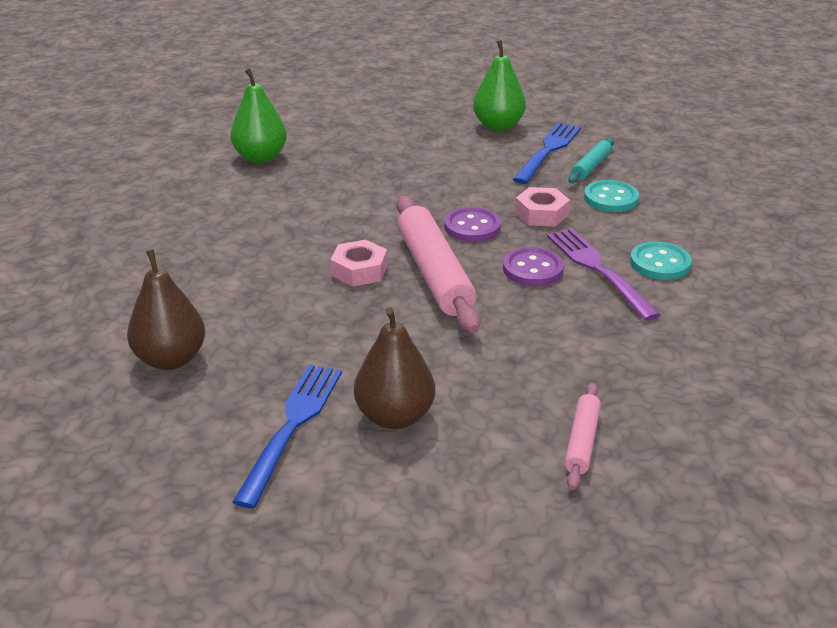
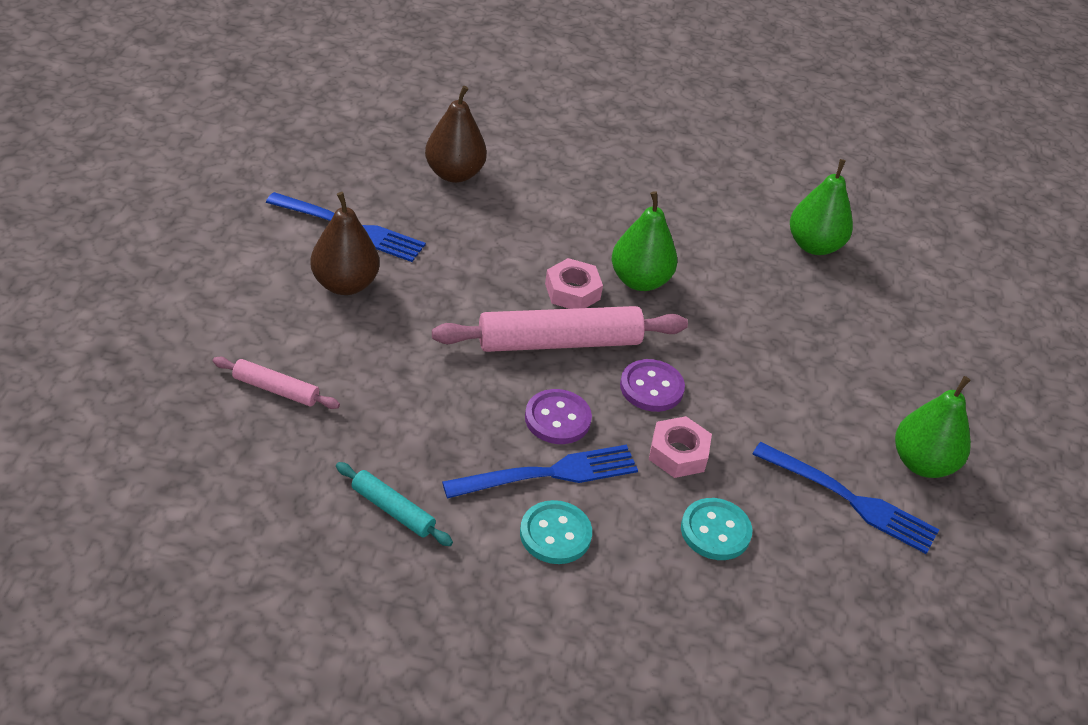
camera: 90 degrees right, 10 degrees up
purple fork [547,229,661,321] -> blue fork [442,445,638,498]
turquoise rolling pin [568,138,614,183] -> turquoise rolling pin moved to [336,462,453,546]
none -> green pear [612,191,677,291]

